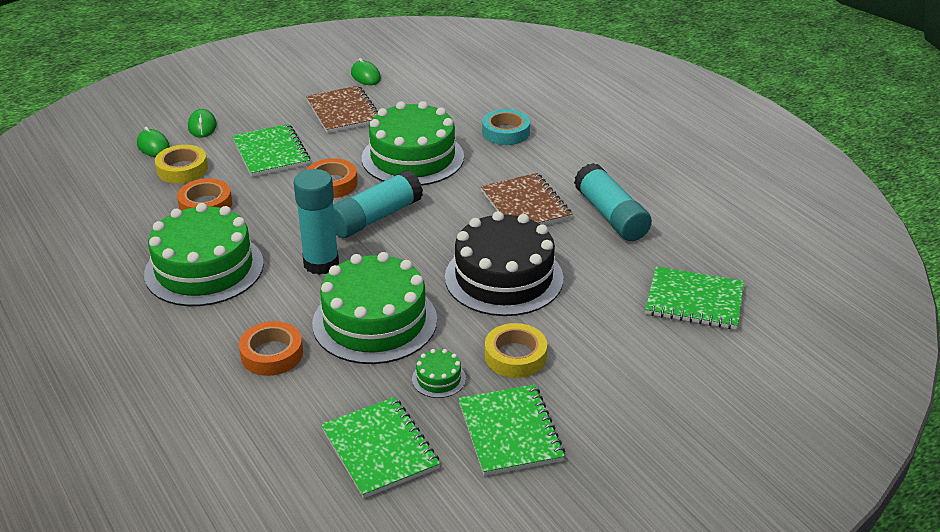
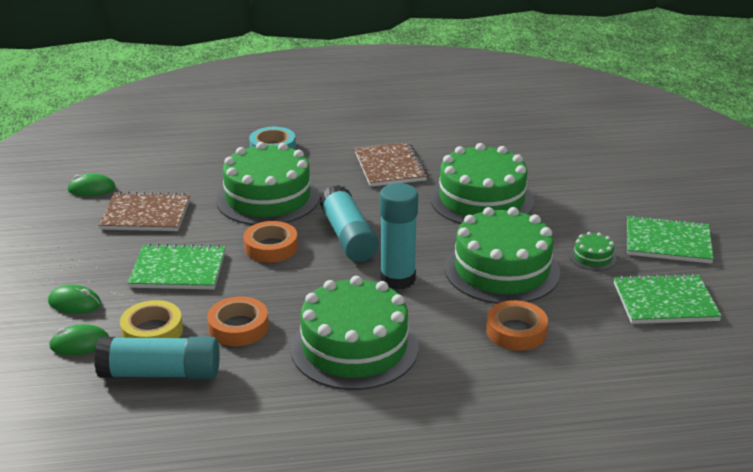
camera: 65 degrees left, 5 degrees down
black cake [445,211,564,316] -> green cake [430,143,534,224]
brown notebook [481,173,572,225] -> brown notebook turned 75 degrees clockwise [355,142,428,187]
yellow tape [485,323,547,378] -> none
turquoise glue stick [574,163,652,241] -> turquoise glue stick moved to [94,337,220,379]
green notebook [645,267,744,330] -> none

